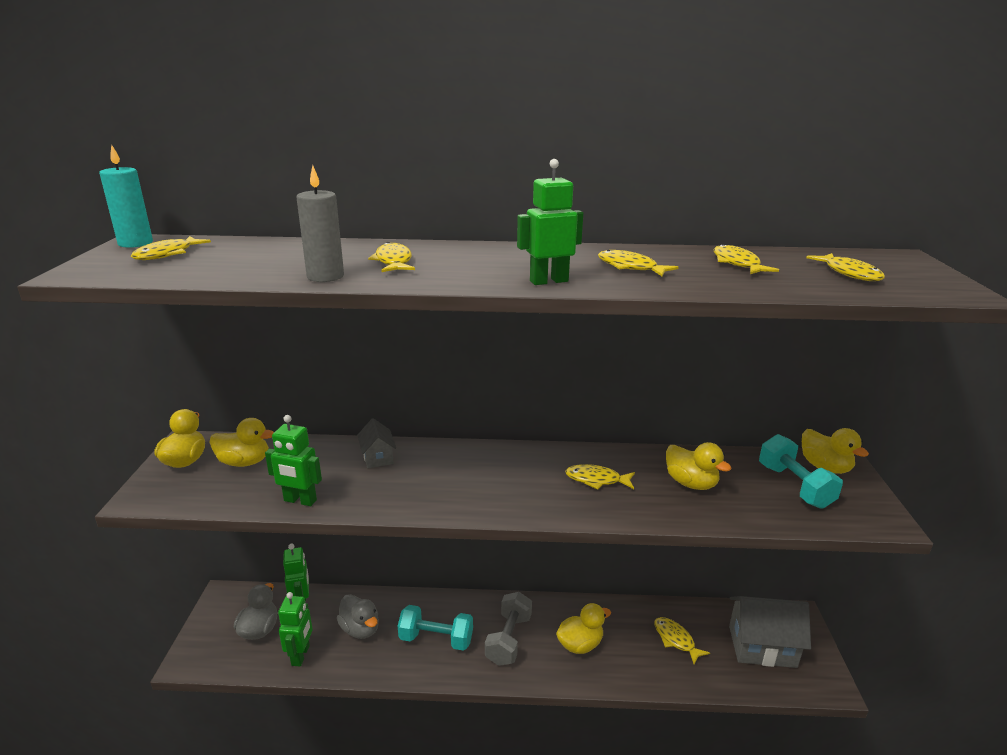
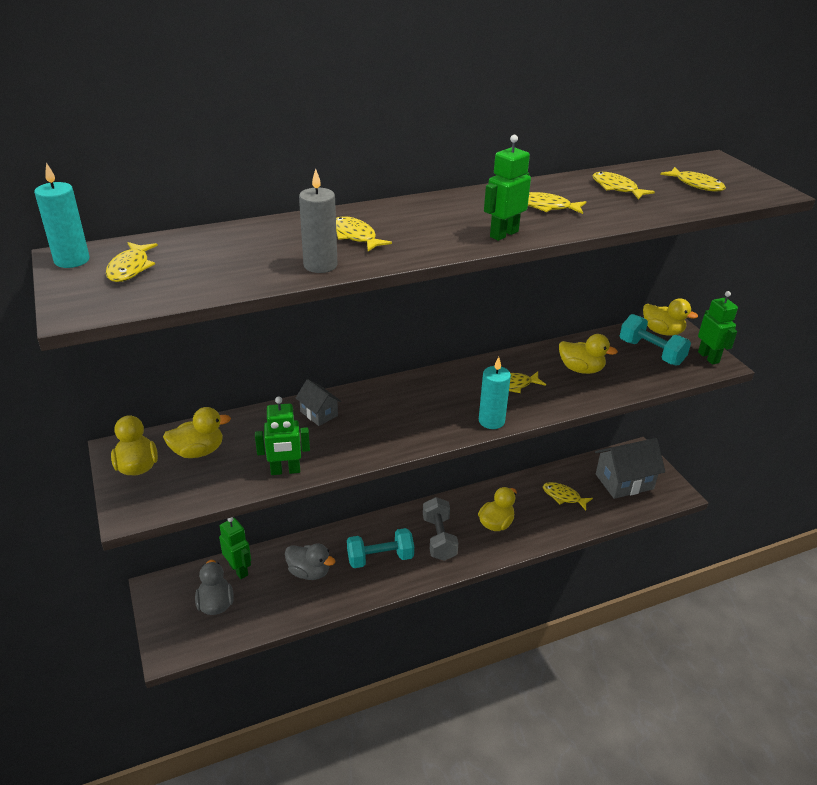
camera: 25 degrees left, 10 degrees up
green robot [278,592,313,666] -> green robot moved to [698,291,738,365]
none -> turquoise candle [479,357,511,429]

